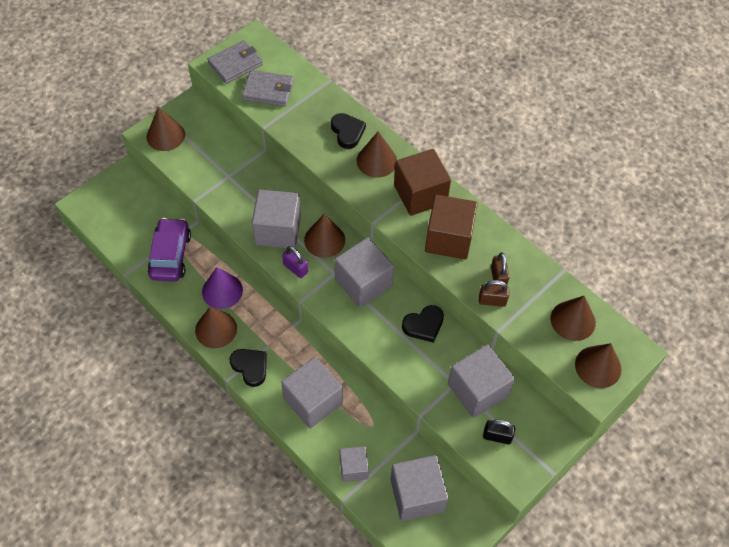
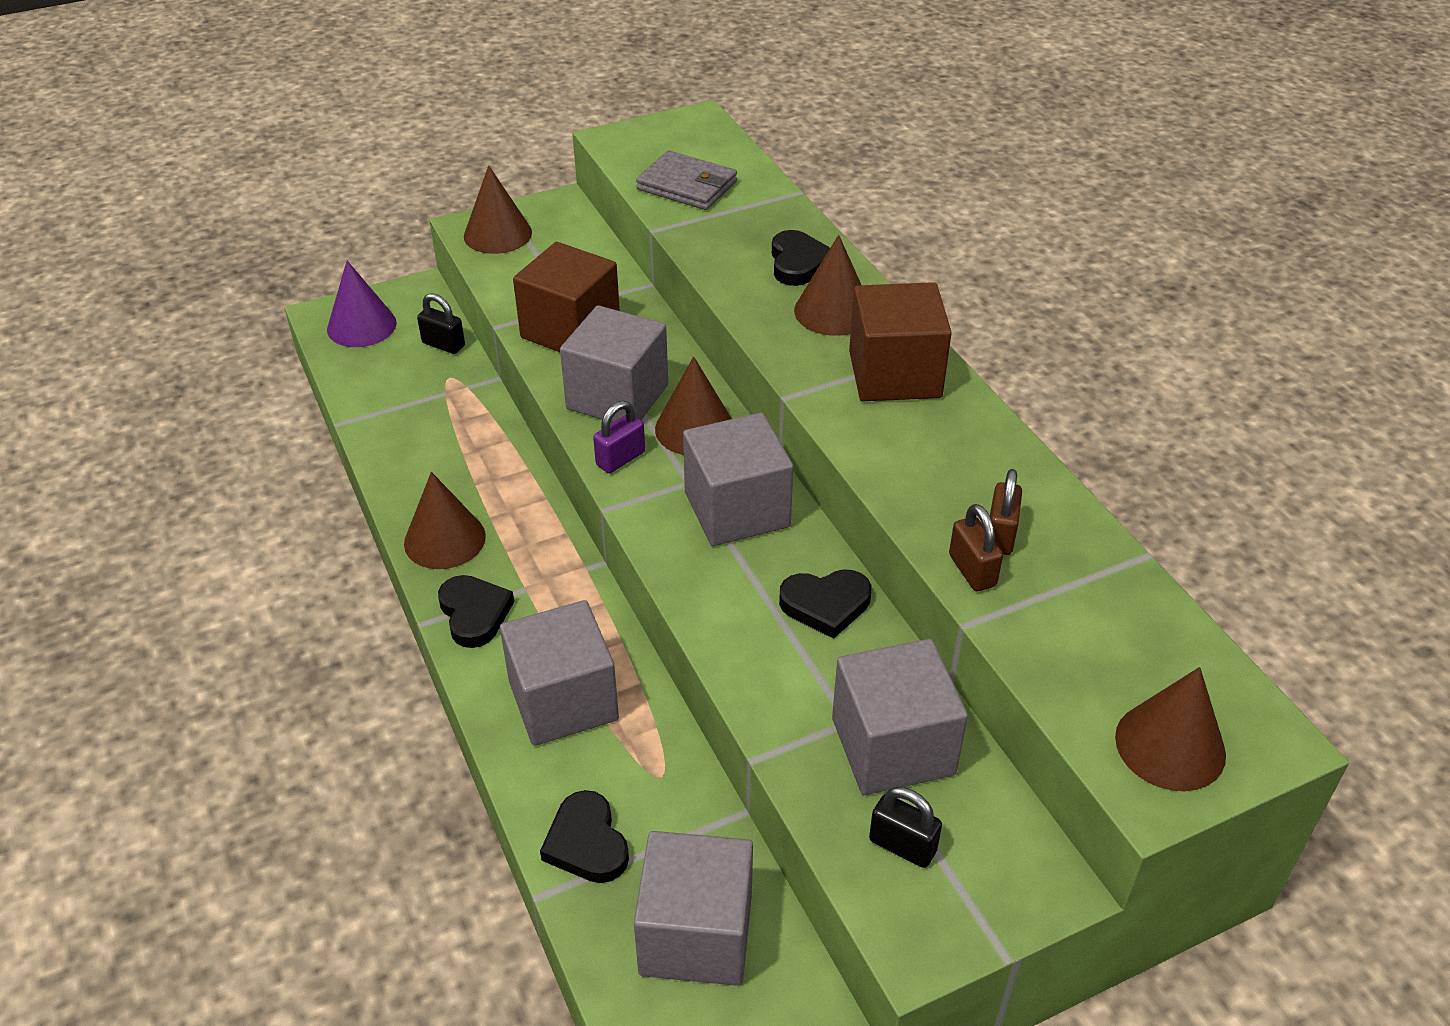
camera: 20 degrees right, 15 degrees down
purple car [147,218,191,281] -> none
purple cone [202,267,243,309] -> purple cone moved to [327,261,397,347]
grey wallet [207,40,263,84] -> none
purple padlock [282,246,308,278] -> purple padlock turned 75 degrees clockwise [593,401,645,473]
grey cube [340,446,369,482] -> black heart [540,790,629,883]
brown cube [425,195,478,259] -> brown cube moved to [513,242,620,352]
brown padlock [479,280,509,307] -> brown padlock turned 45 degrees clockwise [949,504,1003,591]
brown cone [550,296,596,341] -> none
none -> black padlock [417,293,465,354]

